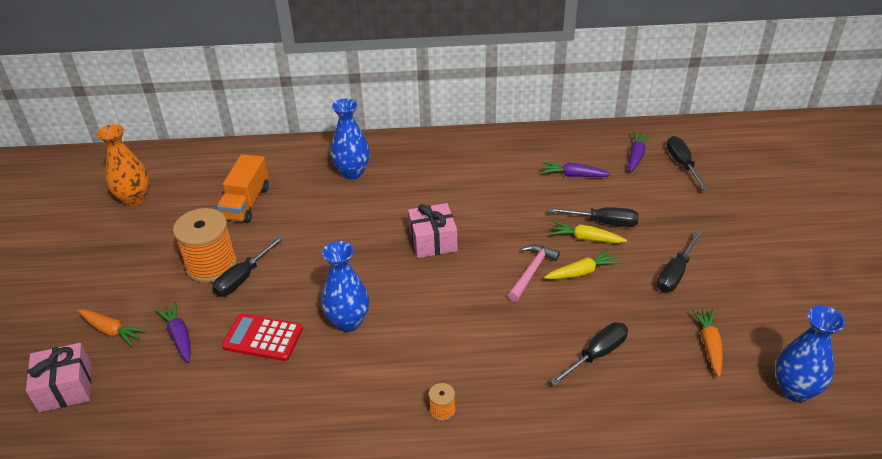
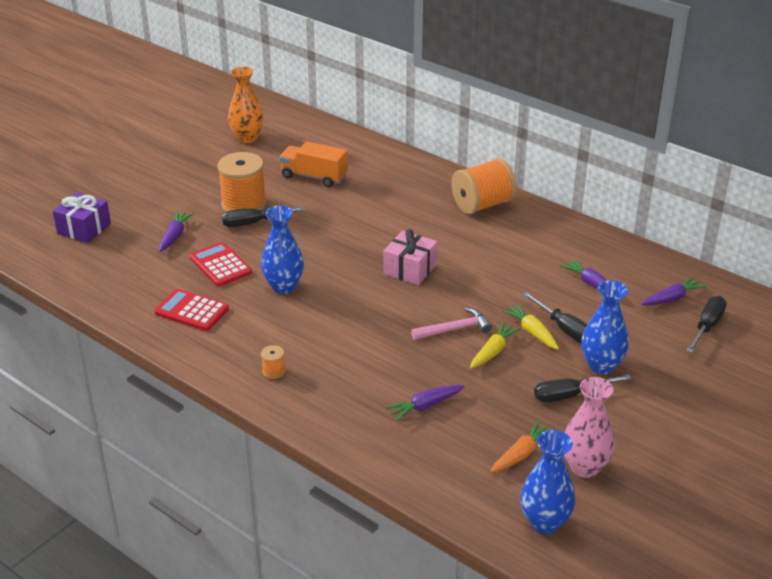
camera: 40 degrees right, 5 degrees down
pink gift [26,343,91,413] -> purple gift [53,192,111,243]
orange carrot [78,309,147,346] -> none
orange truck [217,154,269,223] -> orange truck turned 60 degrees clockwise [279,141,348,187]
blue vase [331,99,370,179] -> blue vase moved to [581,280,629,374]
yellow carrot [544,250,620,279] -> yellow carrot turned 75 degrees counterclockwise [470,322,521,368]
black screwdriver [550,322,628,386] -> purple carrot [386,385,465,421]
none -> red calculator [154,289,229,331]
none -> orange spool [451,158,517,214]
none -> pink vase [564,377,615,478]

